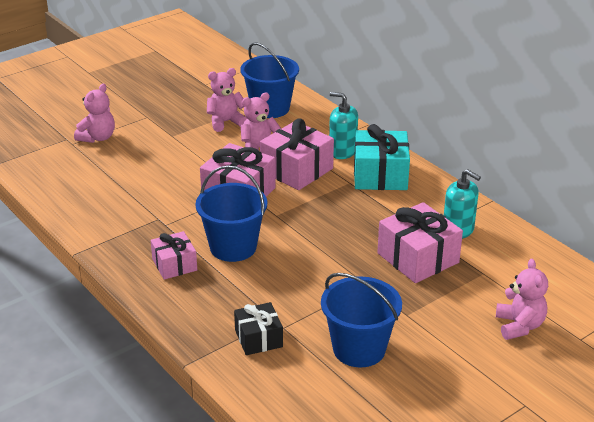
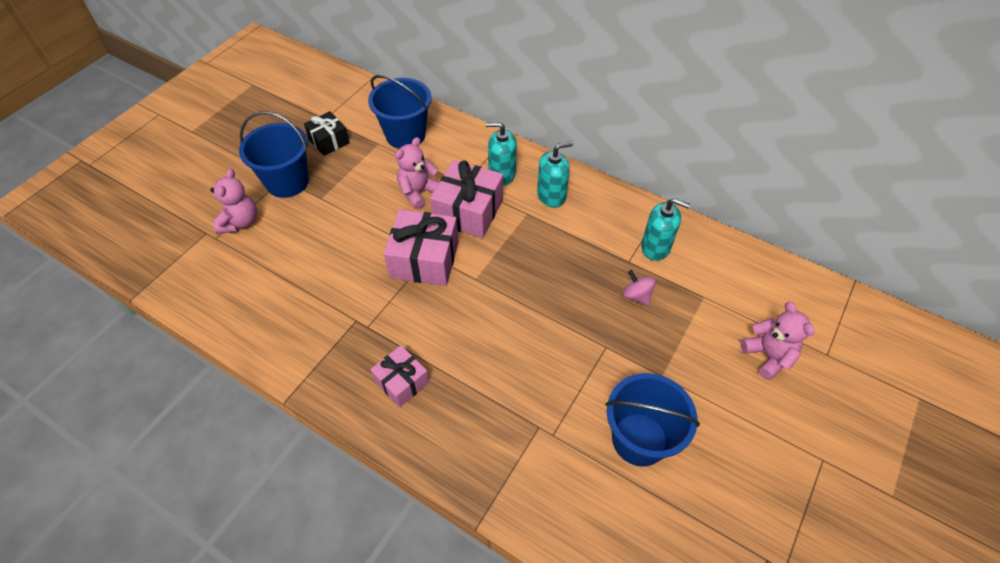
camera: 20 degrees left, 20 degrees up
blue bucket [195,165,267,262] -> blue bucket moved to [239,111,309,198]
pink teddy bear [207,68,247,132] -> none
black gift [234,302,283,355] -> black gift moved to [304,111,350,156]
turquoise gift [354,124,410,190] -> turquoise soap dispenser [537,142,573,208]
pink gift [377,202,463,283] -> pink spinning top [623,270,656,306]

